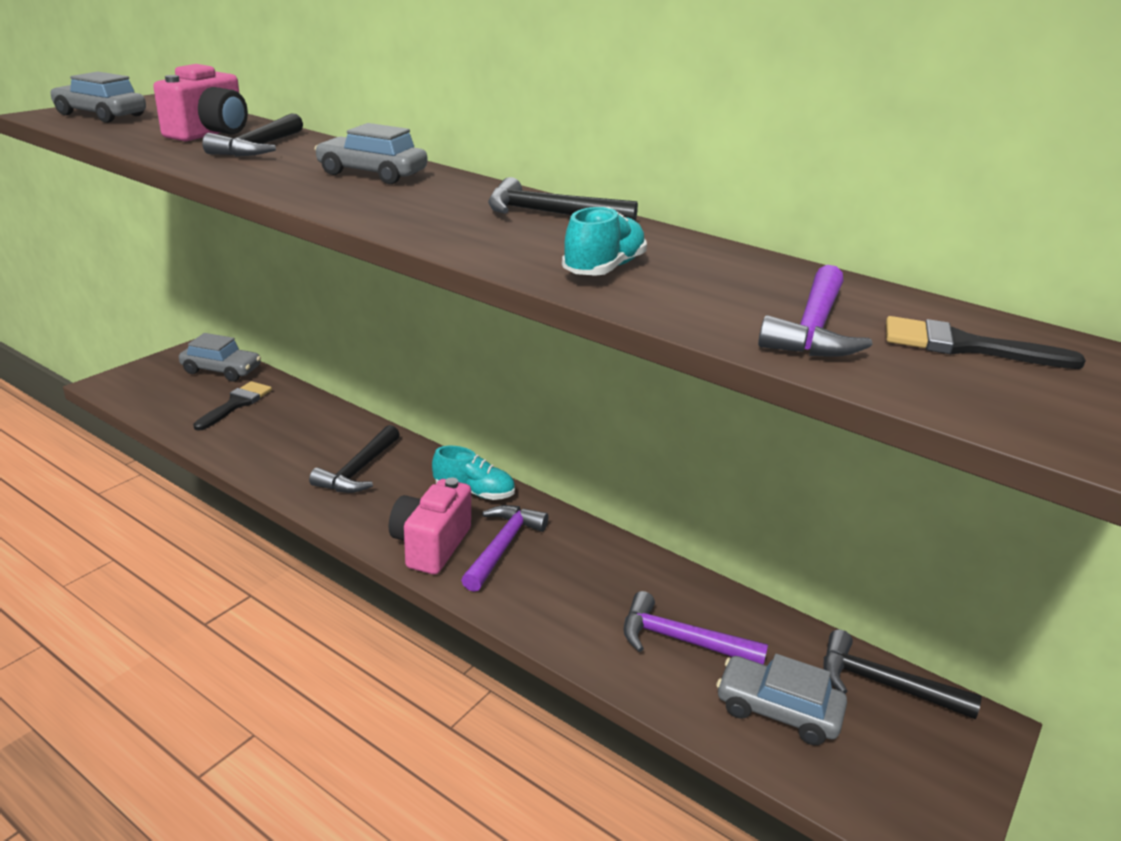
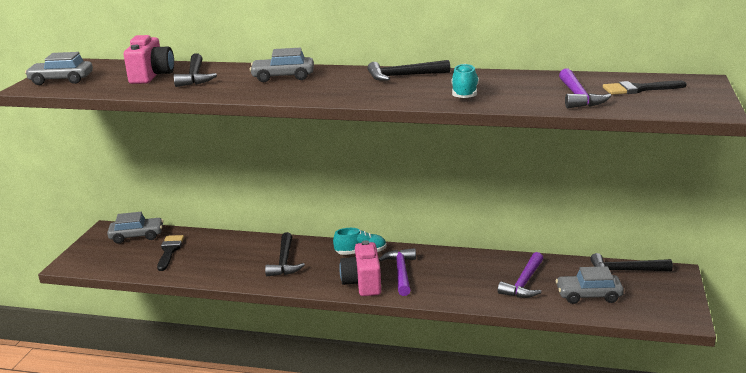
camera: 20 degrees left, 5 degrees down
purple hammer [623,591,768,665] -> purple hammer turned 60 degrees counterclockwise [498,252,543,298]

